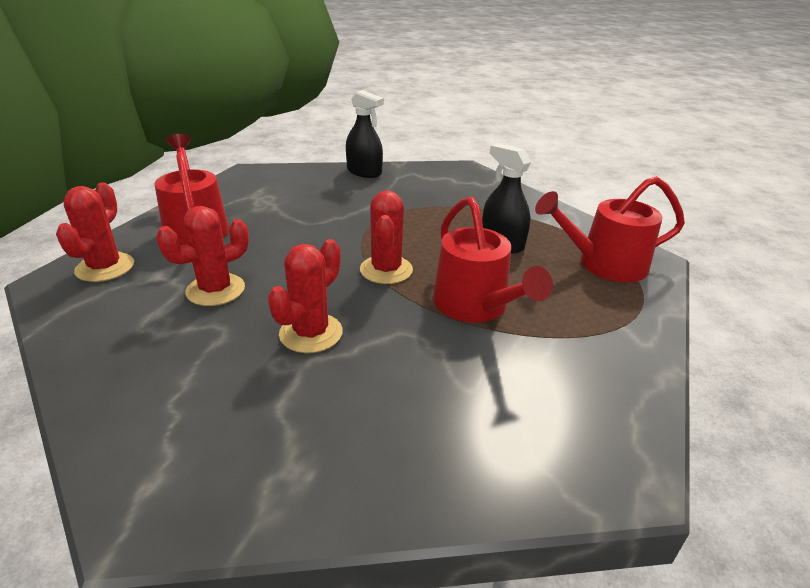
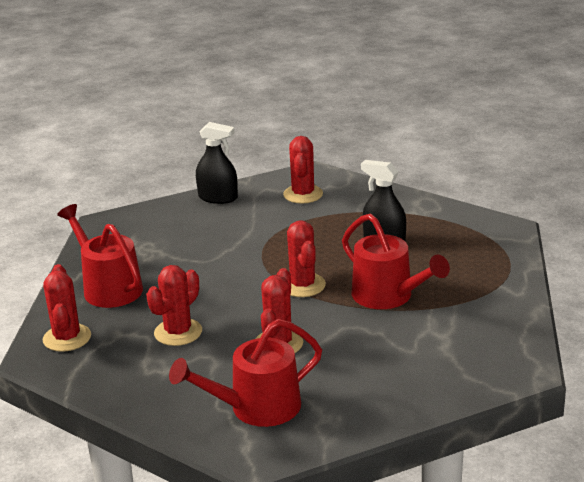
camera: 15 degrees left, 5 degrees down
red watering can [535,176,685,282] -> red watering can moved to [169,319,322,427]
none -> red cactus [283,136,323,204]

